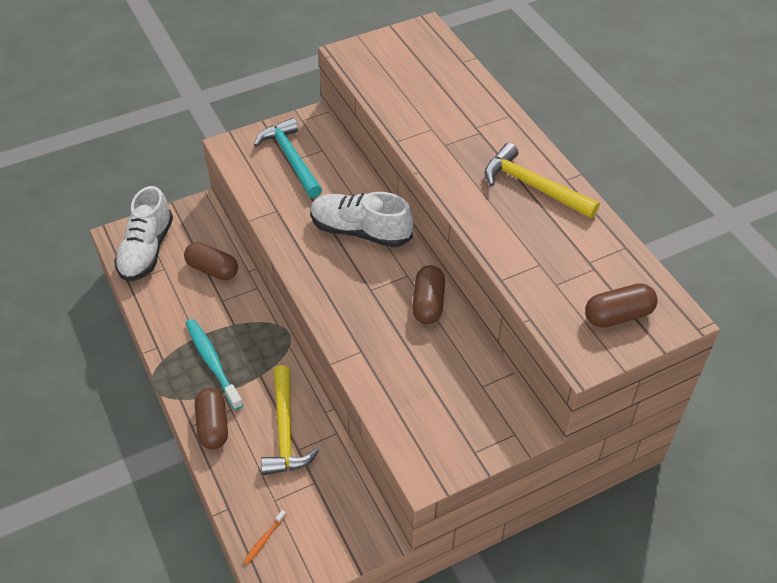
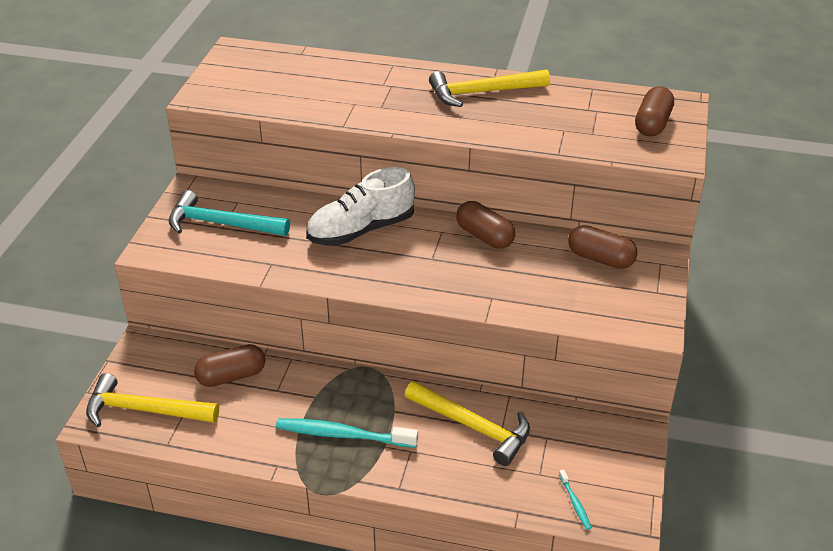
camera: 50 degrees left, 10 degrees down
white shoe [114,186,173,281] -> yellow hammer [86,373,219,427]
brown capsule [195,388,228,449] -> brown capsule moved to [568,225,638,269]
orange toothbrush [243,510,286,564] -> turquoise toothbrush [559,470,592,530]

